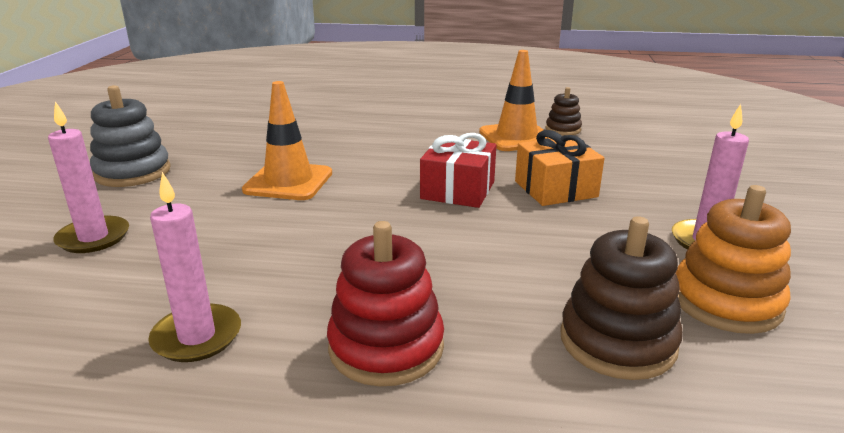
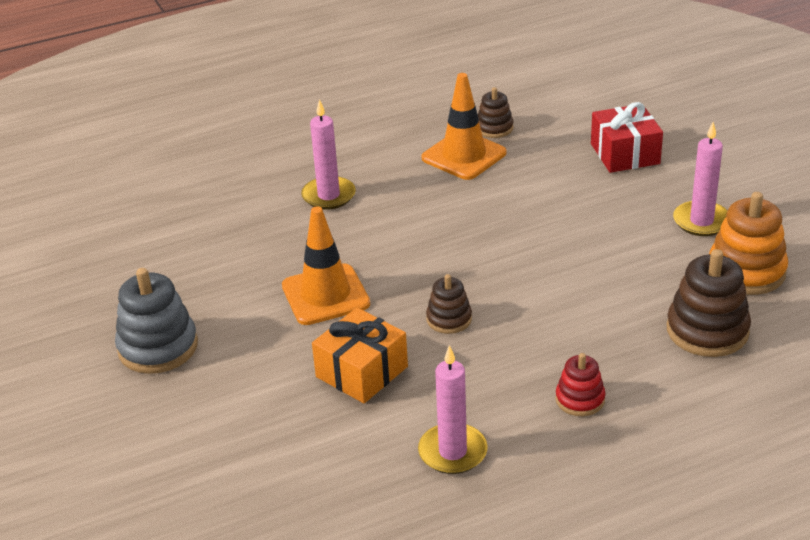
camera: 30 degrees left, 10 degrees up
pink candle [48,101,129,253] -> pink candle moved to [301,99,356,210]
red stacking toy [327,221,444,386] -> red stacking toy [556,353,605,416], size x0.57
red gift [420,133,496,208] -> red gift moved to [591,102,663,173]
orange gift [515,130,604,206] -> orange gift moved to [312,308,408,403]
none -> brown stacking toy [426,274,472,334]

